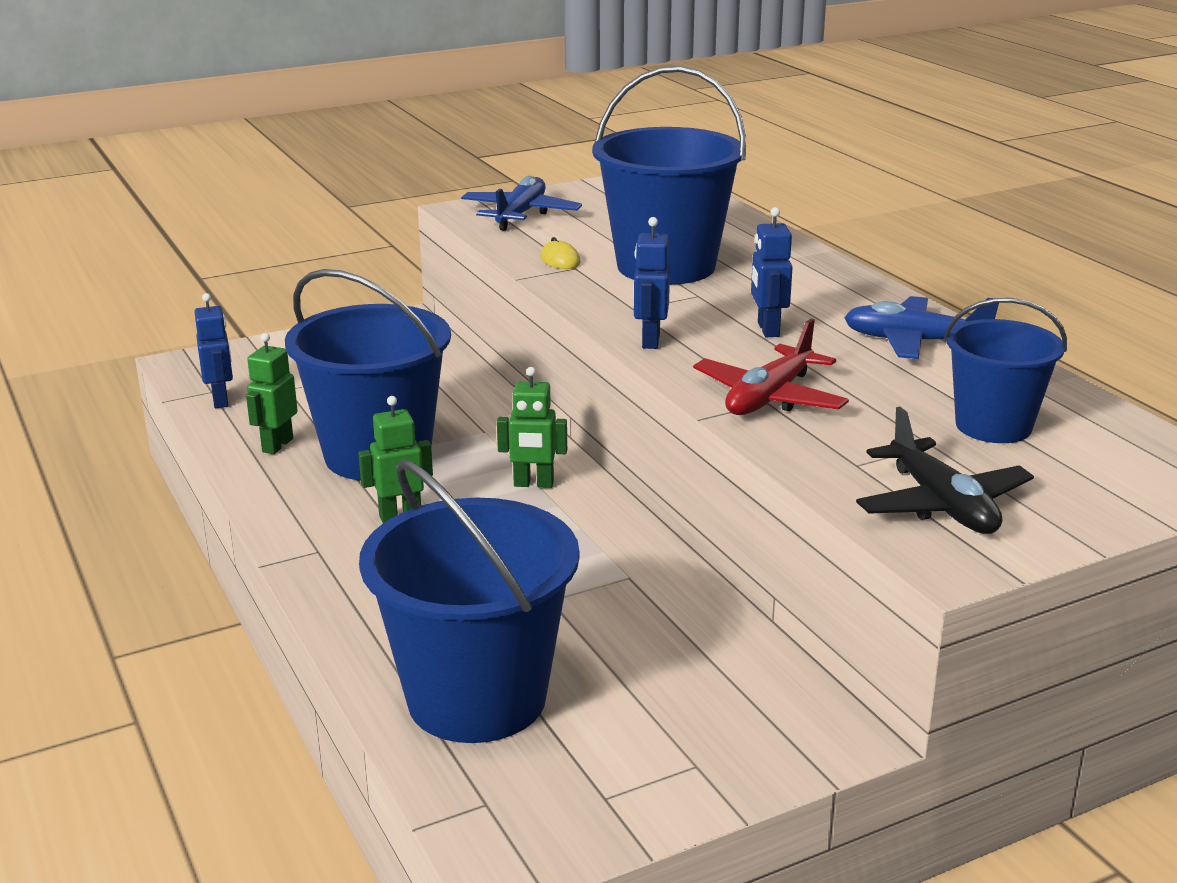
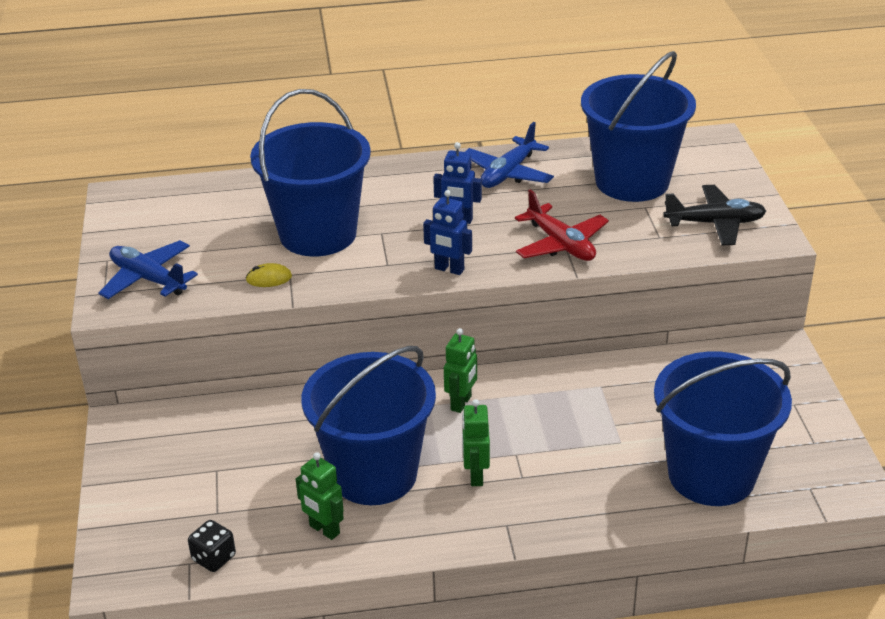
camera: 70 degrees left, 10 degrees up
blue robot [195,293,233,408] -> black dice [188,520,236,572]
blue bucket [944,298,1067,443] -> blue bucket [581,51,696,202], size x1.68

